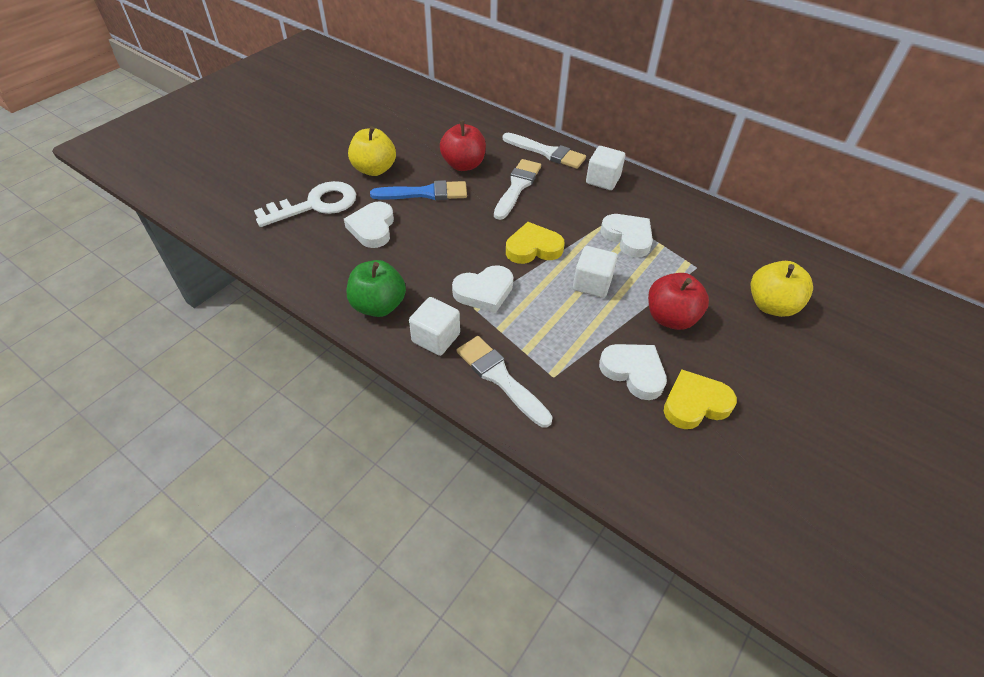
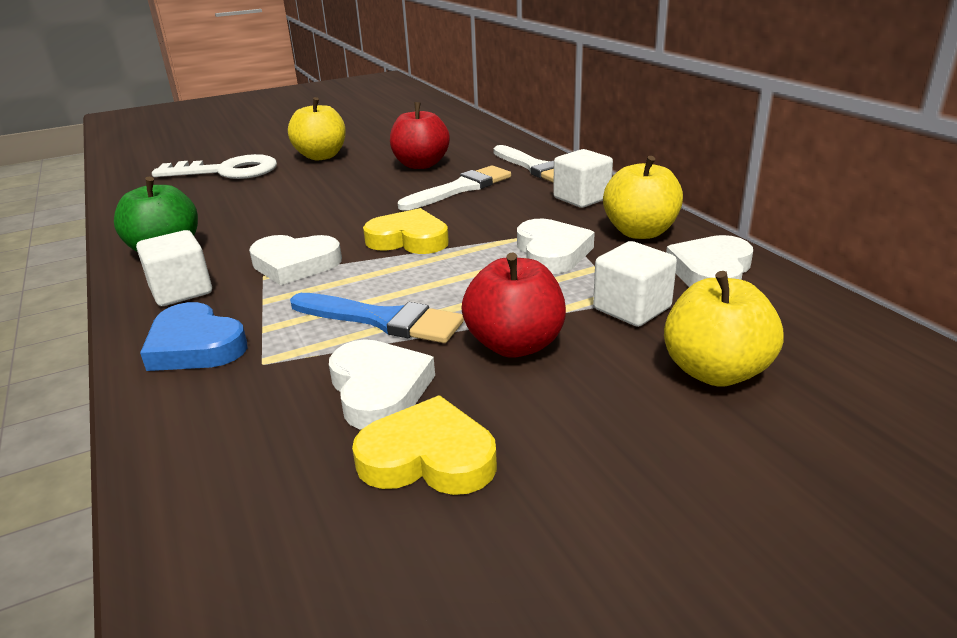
camera: 30 degrees right, 20 degrees down
white heart [344,202,394,248] -> white heart moved to [666,235,753,287]
blue brush [370,180,467,200] -> blue brush moved to [290,293,464,343]
white brush [457,336,553,427] -> blue heart [140,302,247,371]
white cube [573,246,617,298] -> white cube moved to [593,241,677,327]
none -> yellow apple [603,156,683,239]

